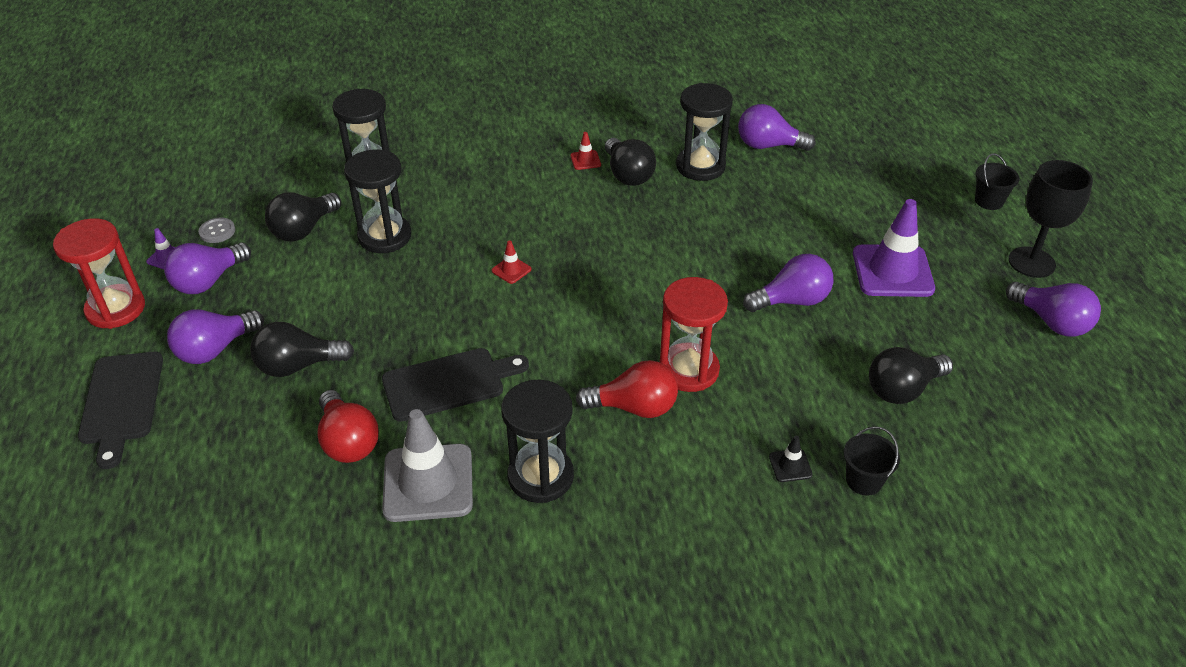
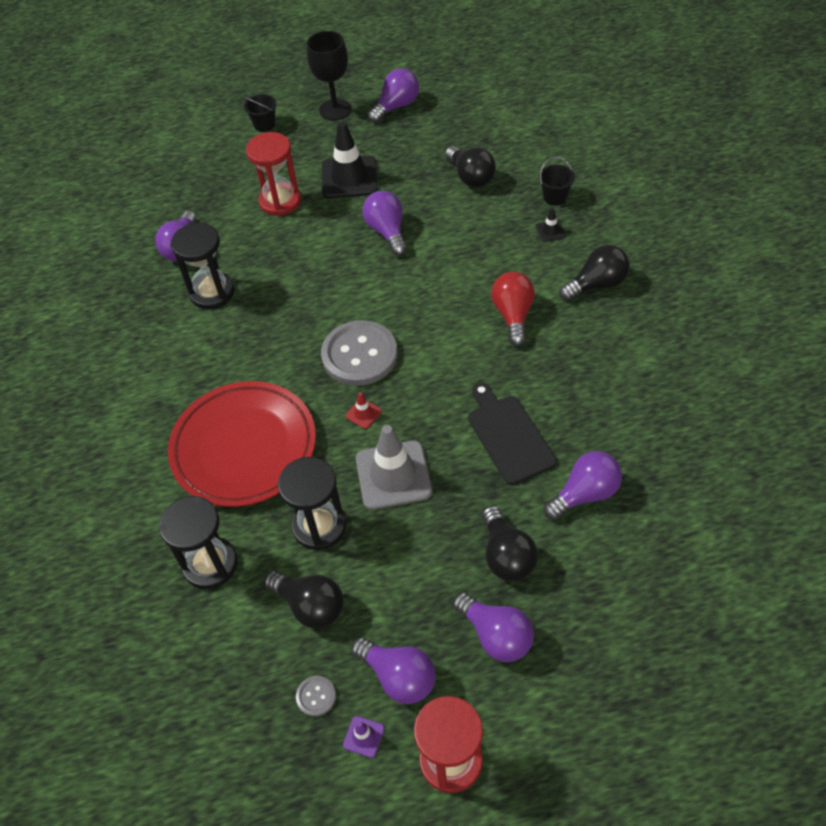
camera: 90 degrees left, 10 degrees up
black cutting board [78,352,163,469] -> none
red light bulb [317,390,379,463] -> purple light bulb [544,451,622,520]
grey traffic cone [382,409,473,522] -> grey traffic cone moved to [356,425,432,510]
black hourglass [501,380,574,503] -> none
red traffic cone [570,132,601,170] -> none
black light bulb [605,138,656,186] -> black light bulb moved to [559,245,630,301]
red hourglass [659,277,728,392] -> red hourglass moved to [246,132,301,216]
purple traffic cone [853,199,935,297] -> black traffic cone [322,122,378,199]
none -> red plate [168,381,316,507]
none -> grey button [321,320,397,386]

